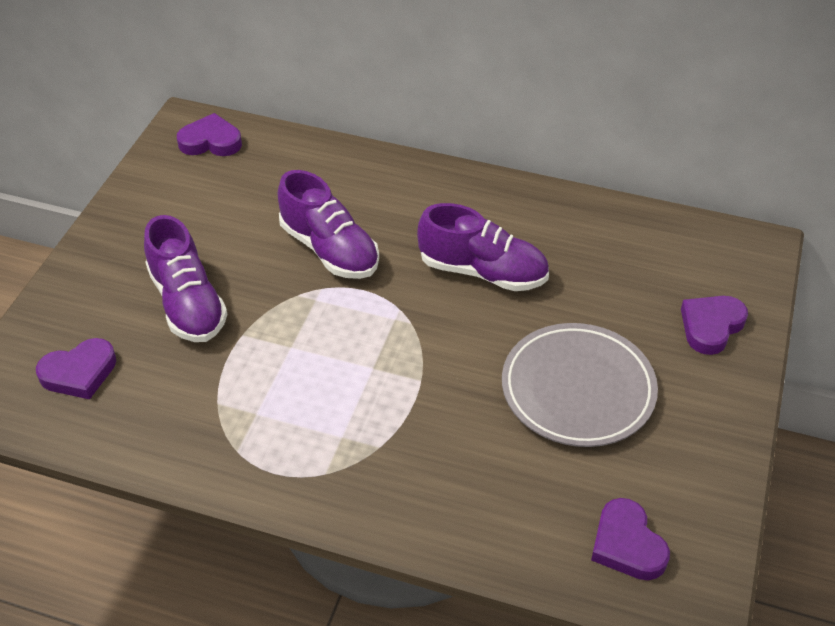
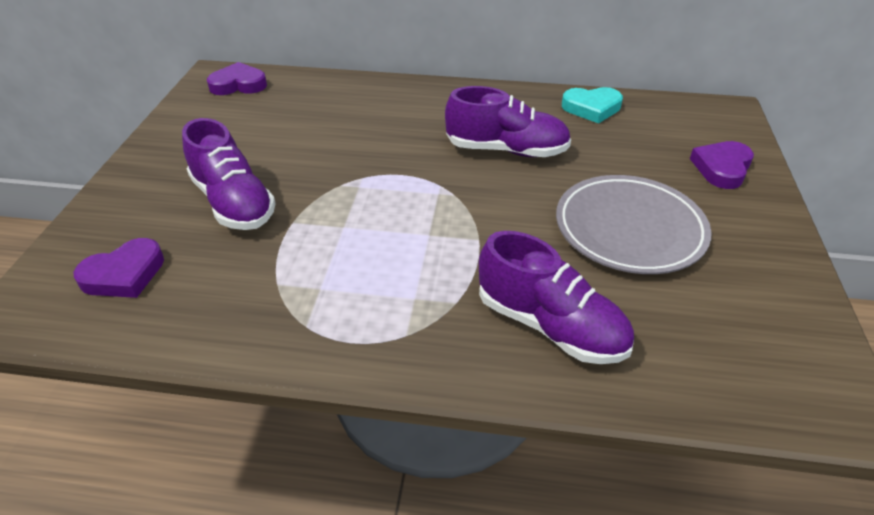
camera: 10 degrees left, 5 degrees down
purple shoe [278,170,379,279] -> purple shoe moved to [479,231,634,364]
purple heart [591,498,670,580] -> none
none -> turquoise heart [562,87,623,124]

